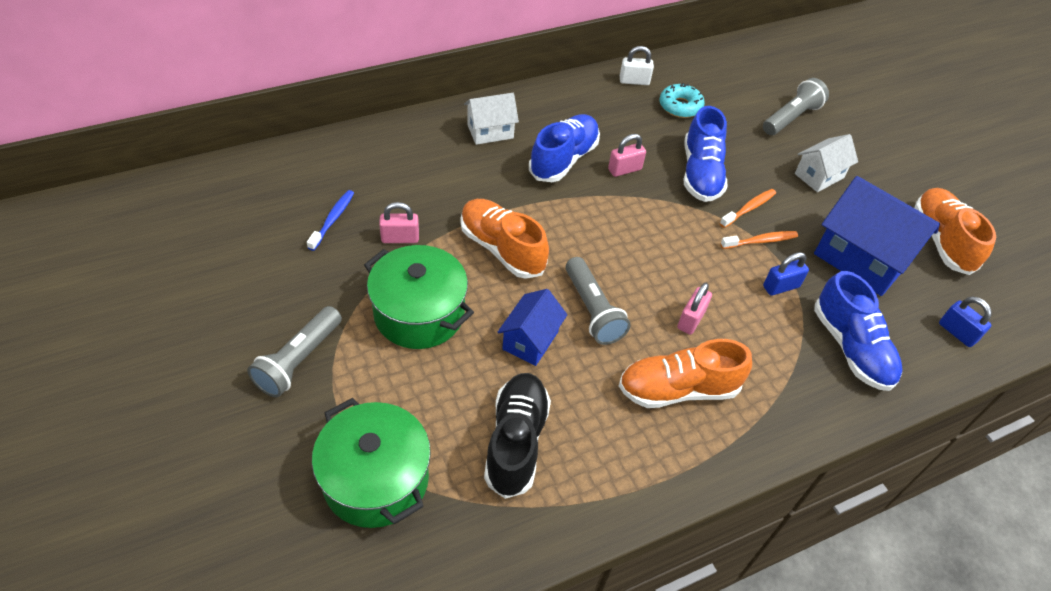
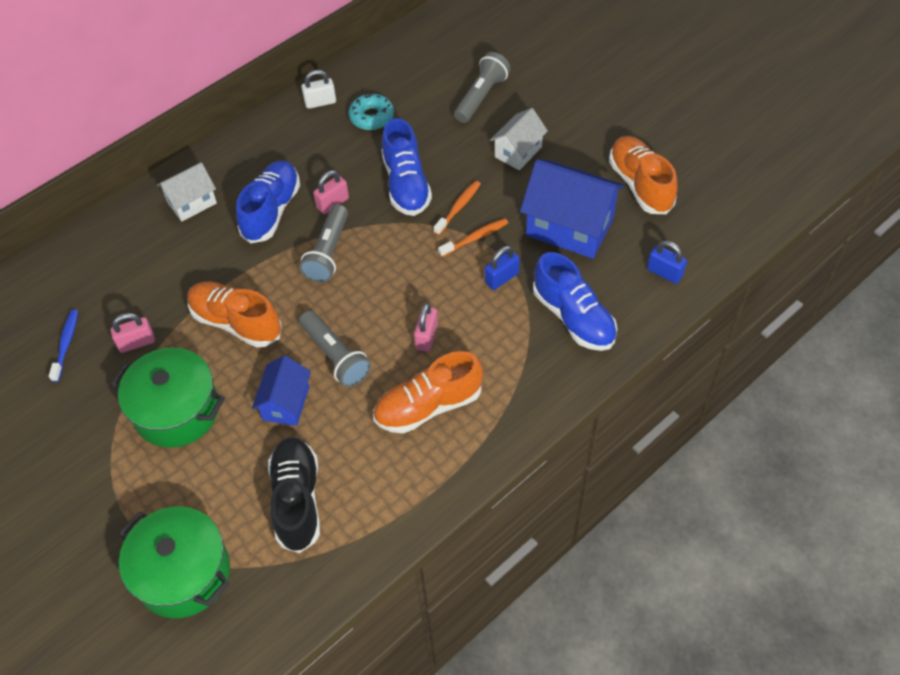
camera: 10 degrees left, 5 degrees up
grey flashlight [247,306,342,397] -> grey flashlight moved to [299,204,348,283]

